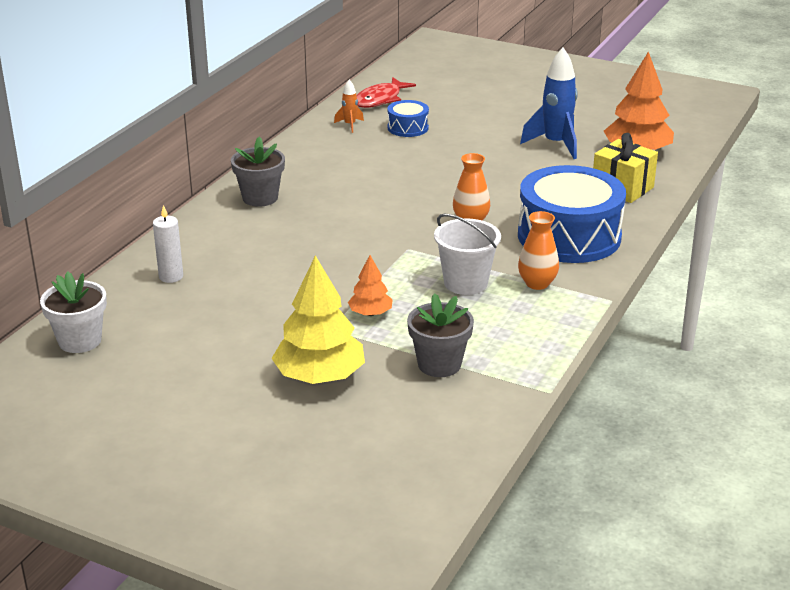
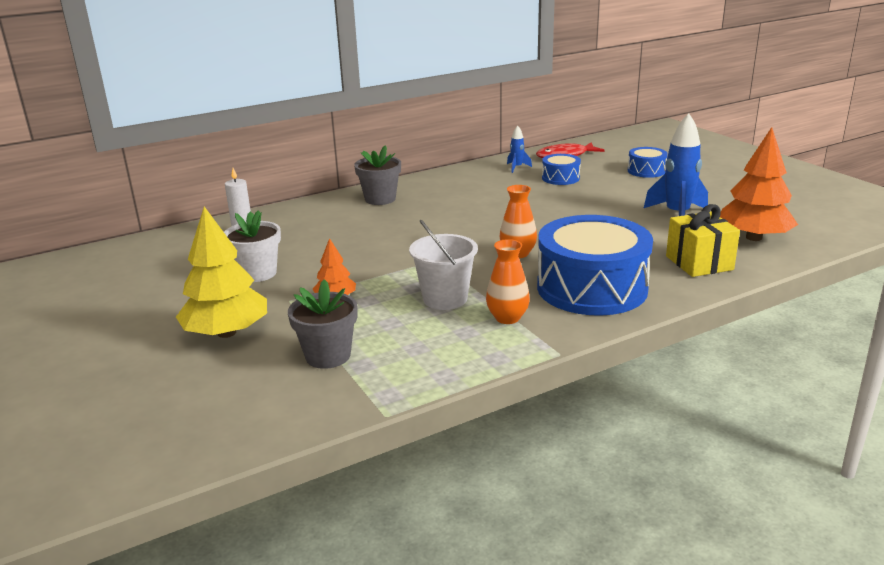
camera: 35 degrees right, 5 degrees down
white flower pot [40,272,107,353] -> white flower pot moved to [224,210,281,282]
orange rocket [334,80,364,133] -> blue rocket [507,125,532,173]
none -> blue drum [628,147,668,178]

